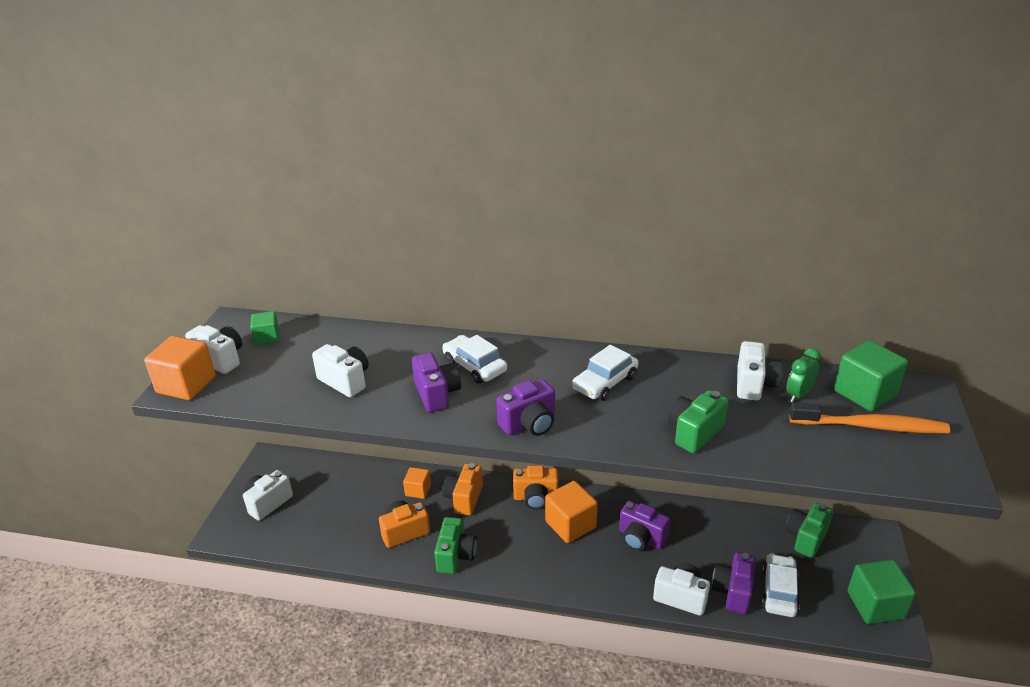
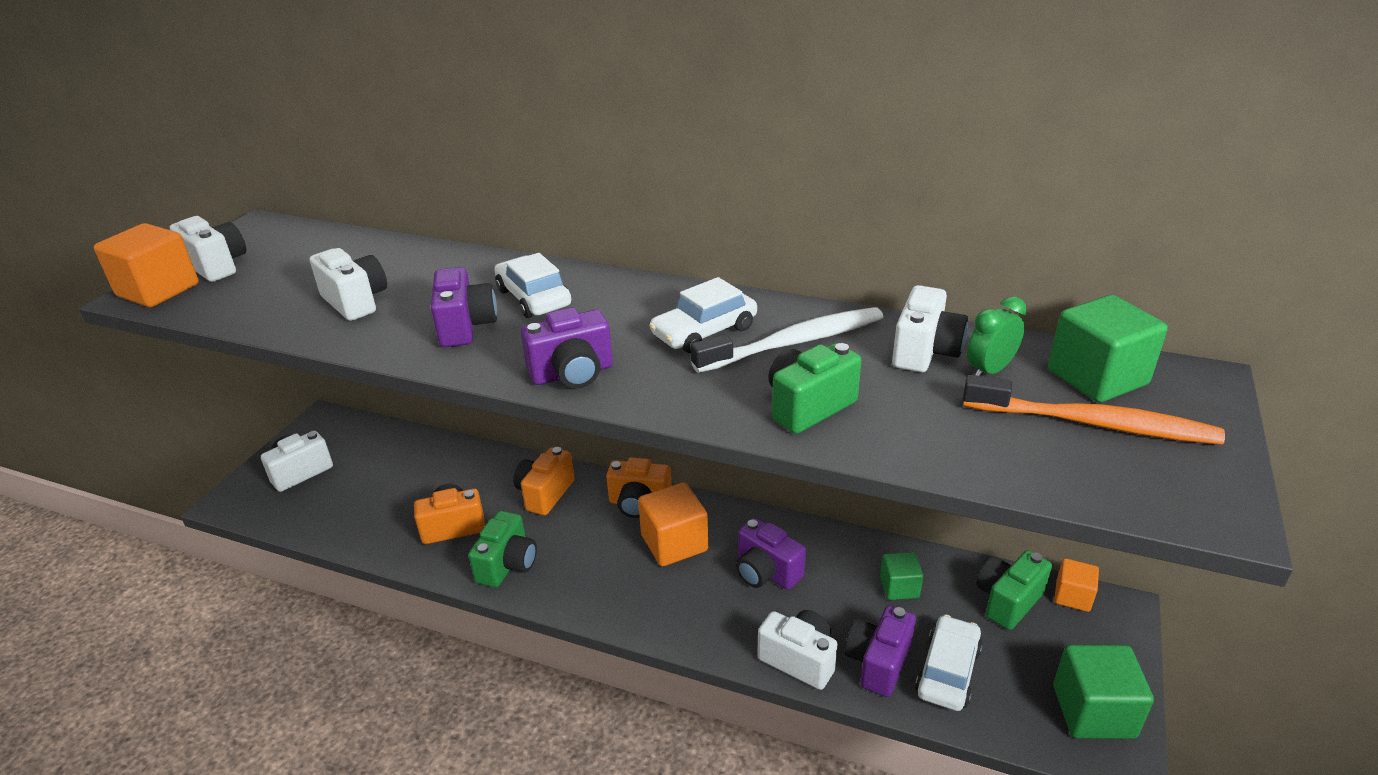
camera: 10 degrees right, 0 degrees up
green cube [250,311,279,345] -> green cube moved to [880,552,923,600]
orange cube [403,467,431,499] -> orange cube moved to [1054,558,1099,612]
none -> white toothbrush [690,307,883,373]

